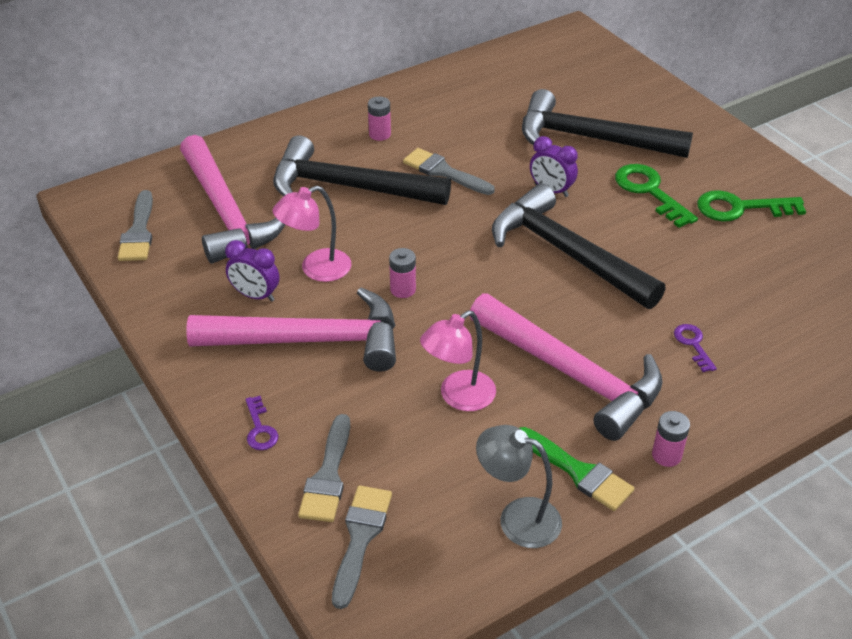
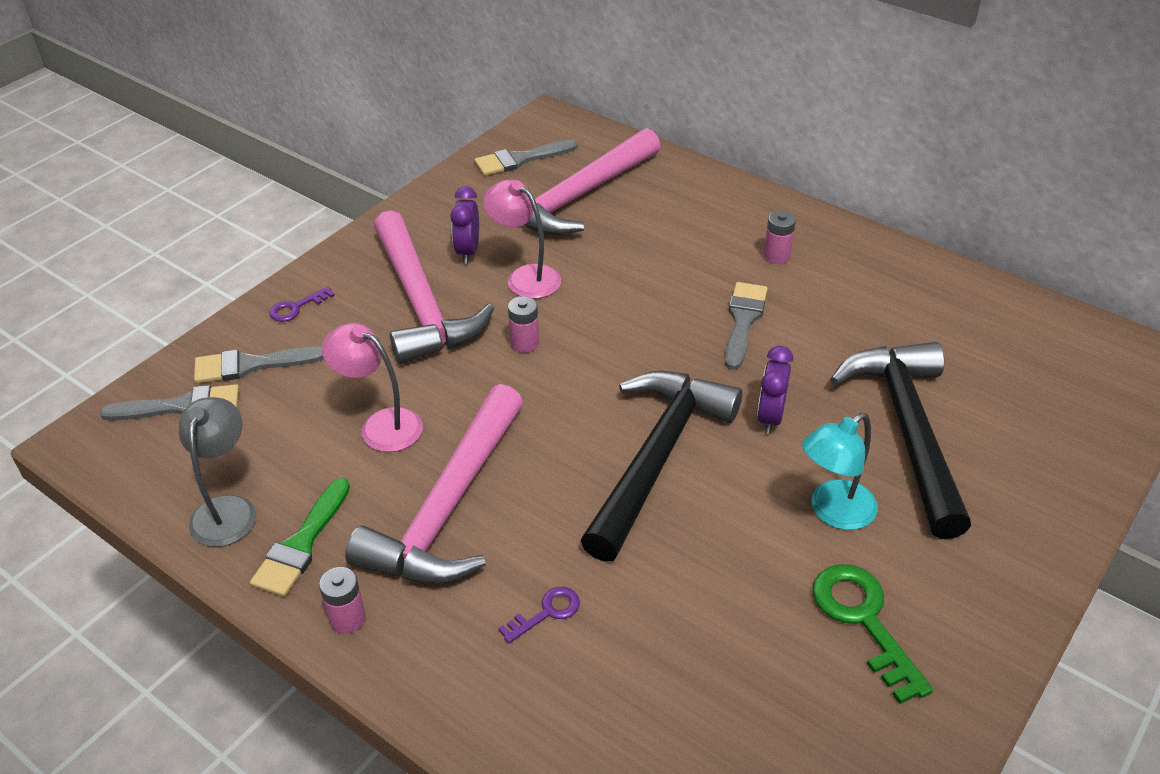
camera: 70 degrees right, 0 degrees up
black hammer [273,135,451,205] -> none
green key [615,164,698,228] -> turquoise lamp [802,413,878,530]

